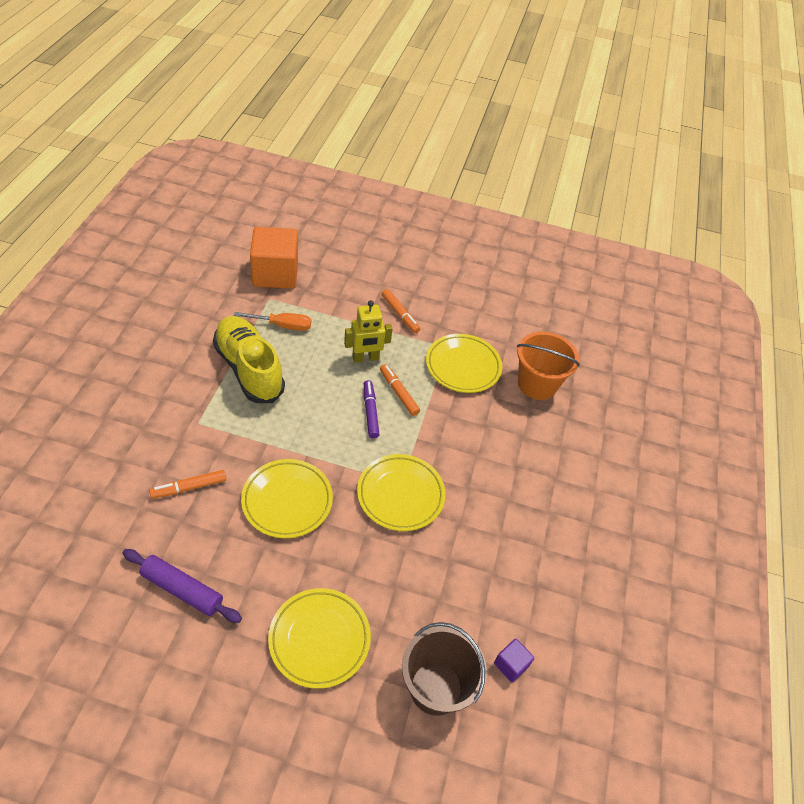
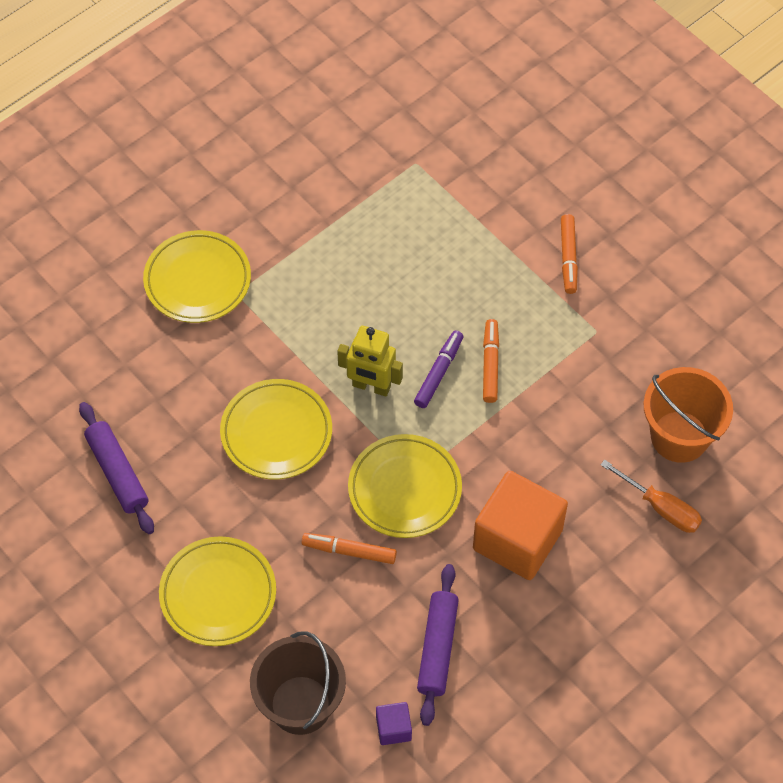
camera: 40 degrees right, 10 degrees up
orange marker [149,470,227,499] -> orange marker moved to [302,533,397,564]
yellow shoe [213,316,285,403] -> none
orange screwdriver [234,312,311,331] -> orange screwdriver moved to [601,460,702,533]
orange cube [250,227,298,289] -> orange cube moved to [473,471,568,580]
yellow robot [344,300,393,363] -> yellow robot moved to [337,326,403,397]
yellow plate [426,334,502,393] -> yellow plate moved to [143,230,251,323]
none -> purple rolling pin [417,564,459,726]

